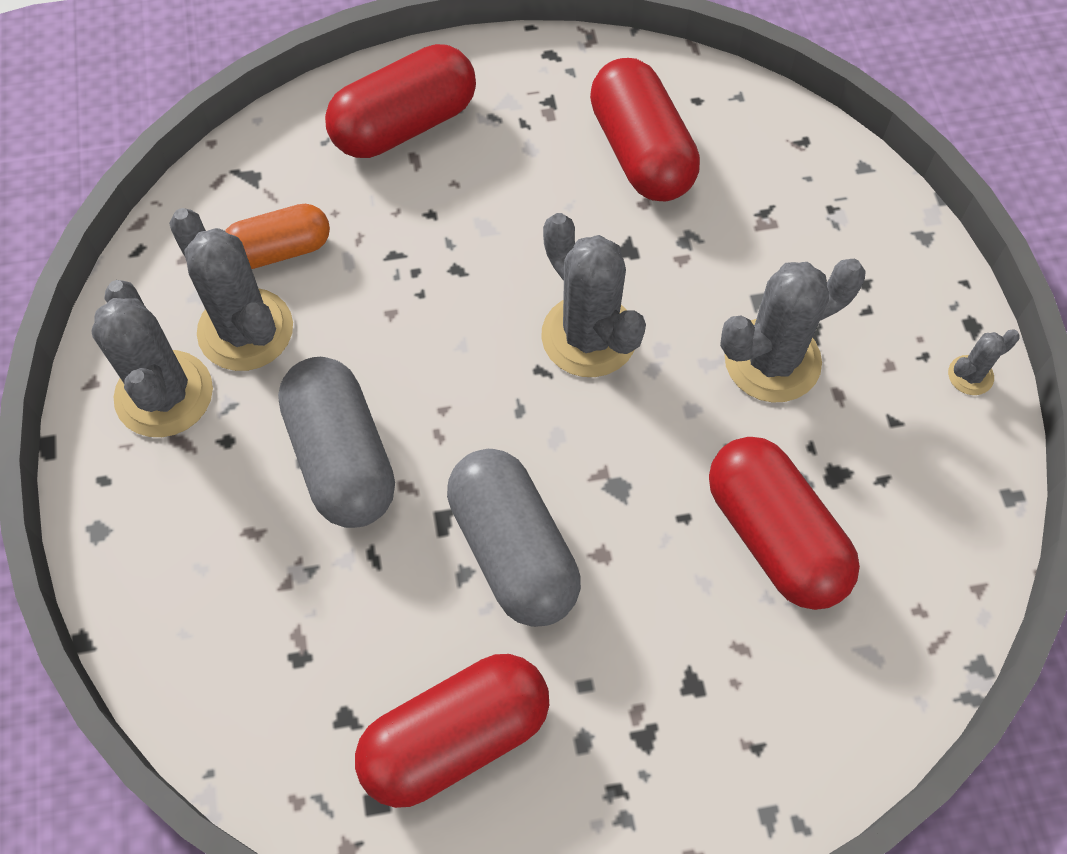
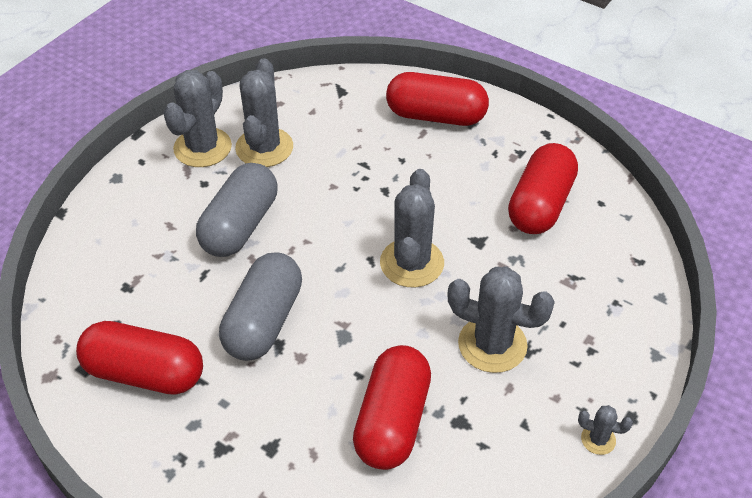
camera: 45 degrees right, 15 degrees down
orange capsule [225,204,330,269] -> none

